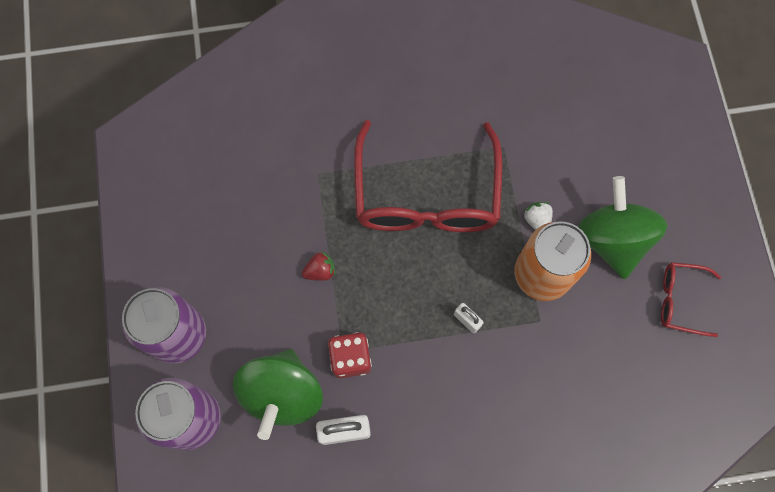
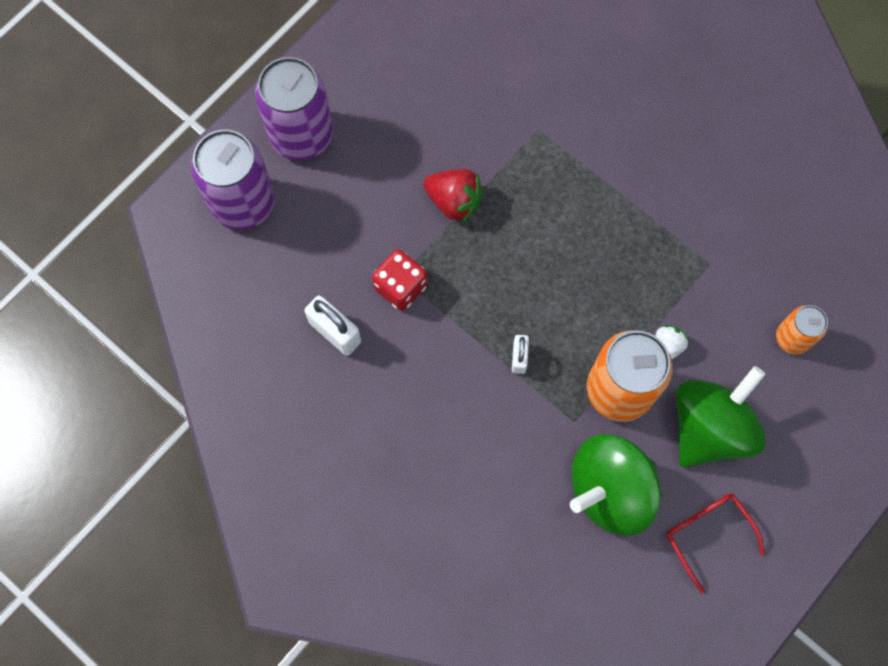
camera: 50 degrees right, 0 degrees up
green spinning top [233,349,323,440] -> green spinning top moved to [570,434,661,536]
red strawberry [302,252,335,281] -> red strawberry [424,169,484,223], size x1.59
red glasses [354,120,502,232] -> none
none -> orange can [776,305,828,355]

